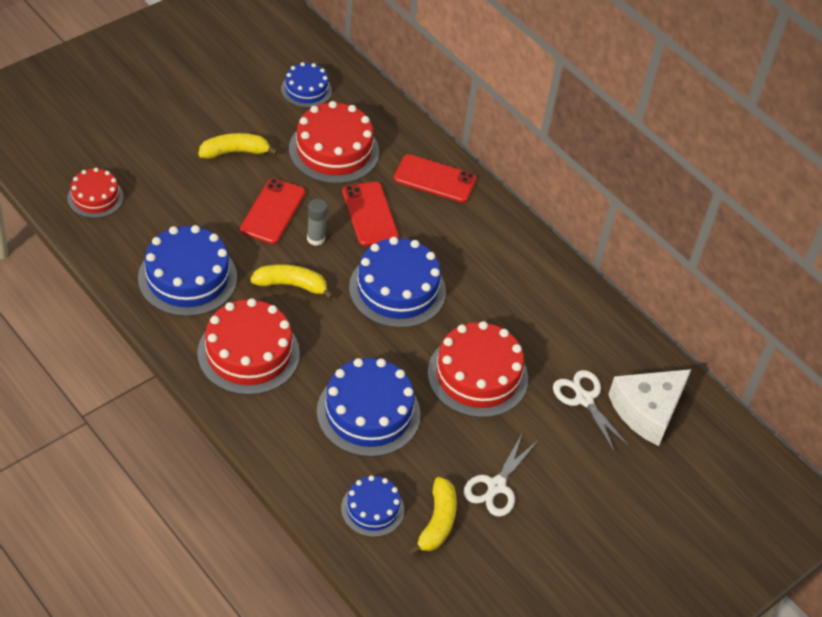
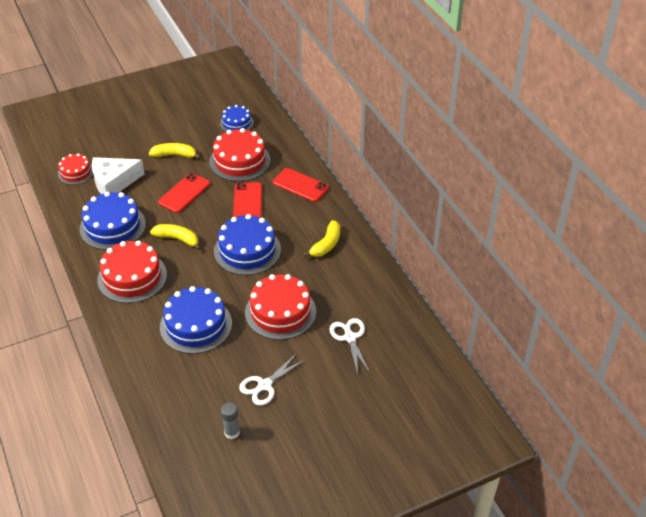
camera: 20 degrees right, 5 degrees down
grey glue stick [307,199,328,246] -> grey glue stick moved to [221,402,240,439]
blue cake [341,475,404,537] -> none
yellow banana [409,477,457,555] -> yellow banana moved to [303,220,340,257]
white cheese [608,369,691,446] -> white cheese moved to [92,157,145,194]

